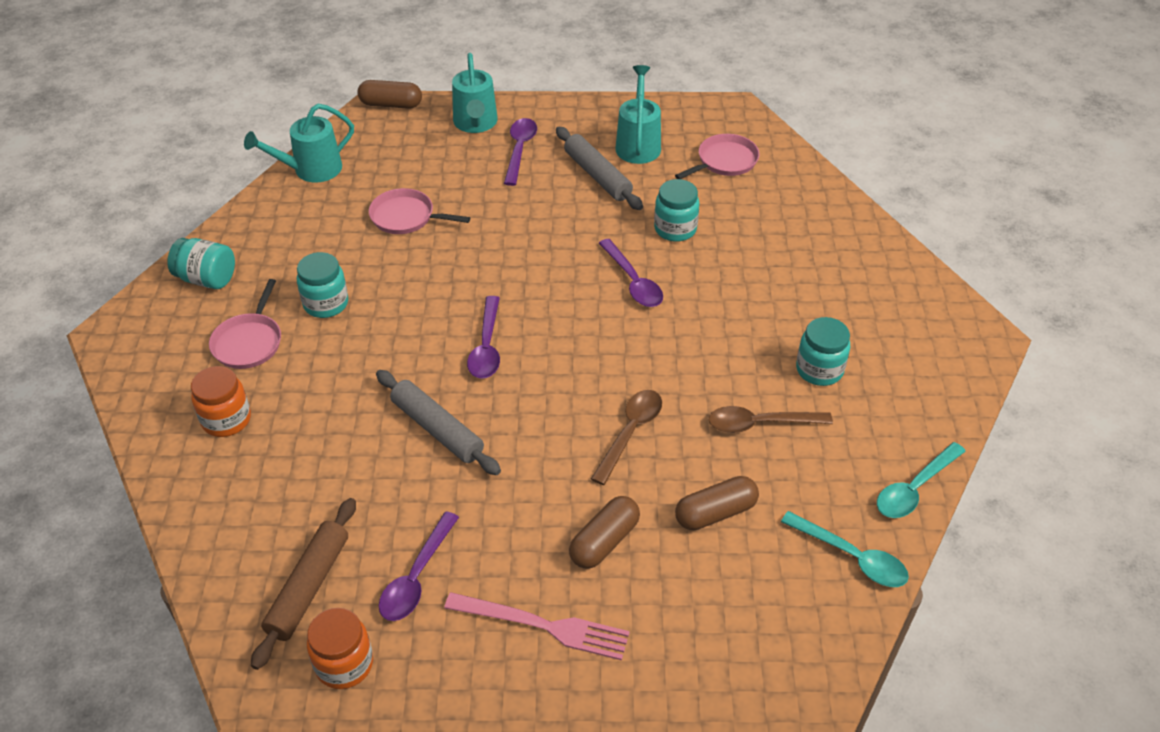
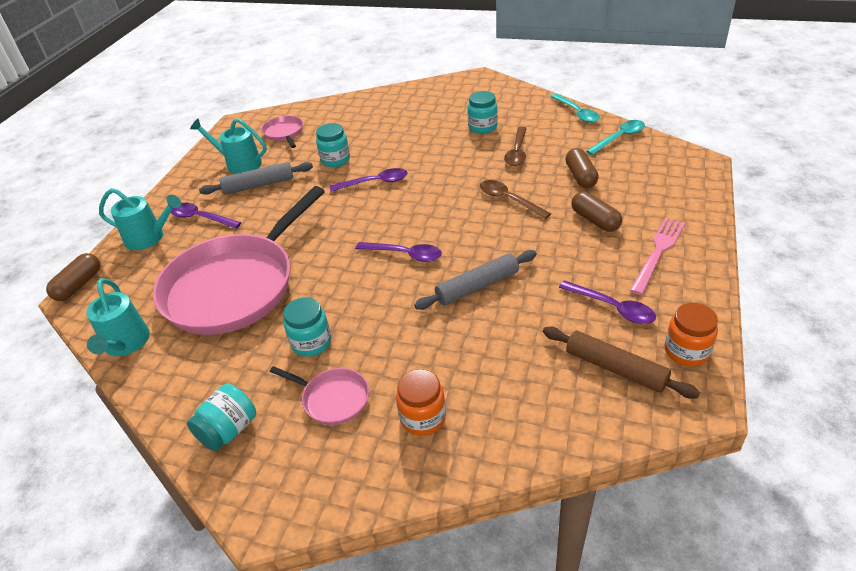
camera: 70 degrees left, 5 degrees down
pink pan [369,188,470,234] -> pink pan [153,186,325,335], size x2.39

